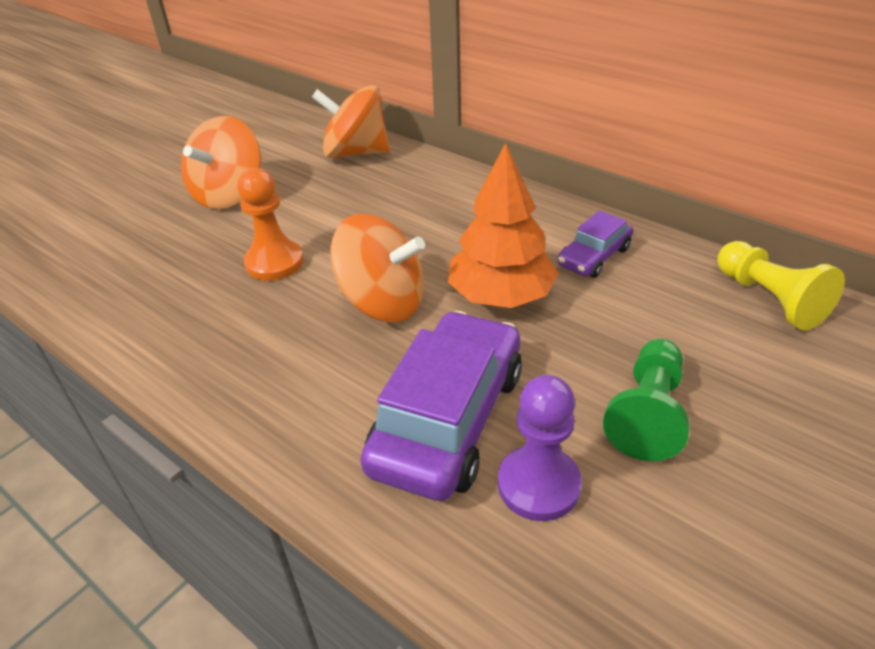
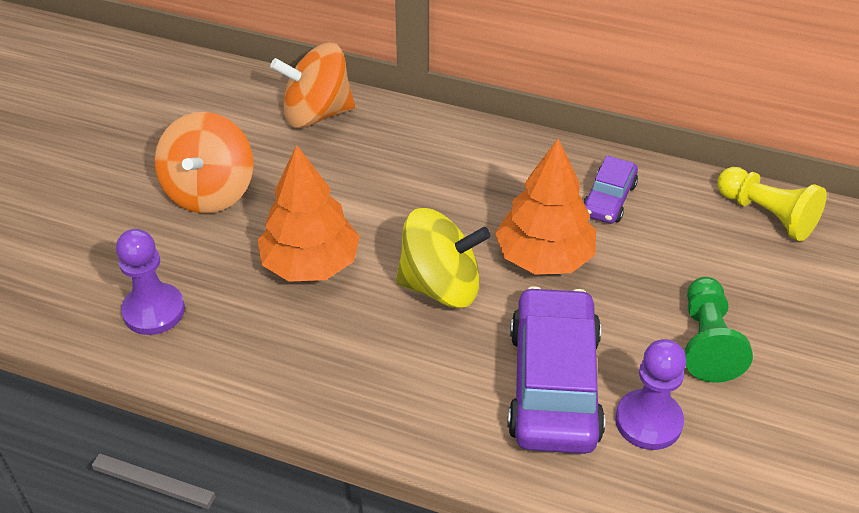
camera: 20 degrees left, 5 degrees up
orange pawn [237,168,304,281] -> orange tree [258,145,360,282]
orange spinning top [330,214,425,322] -> yellow spinning top [396,208,491,308]
none -> purple pawn [116,229,185,335]

